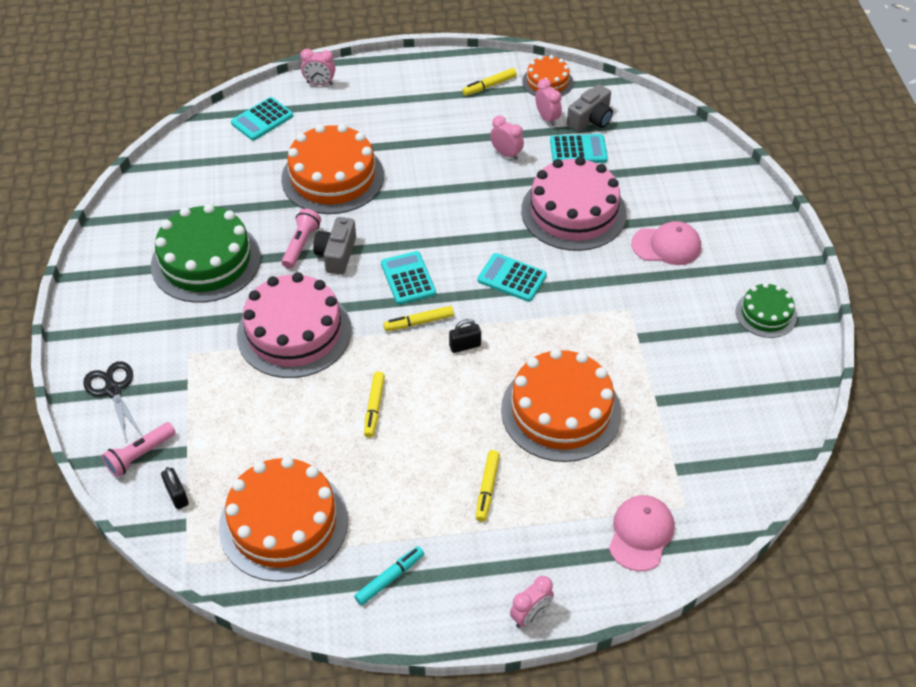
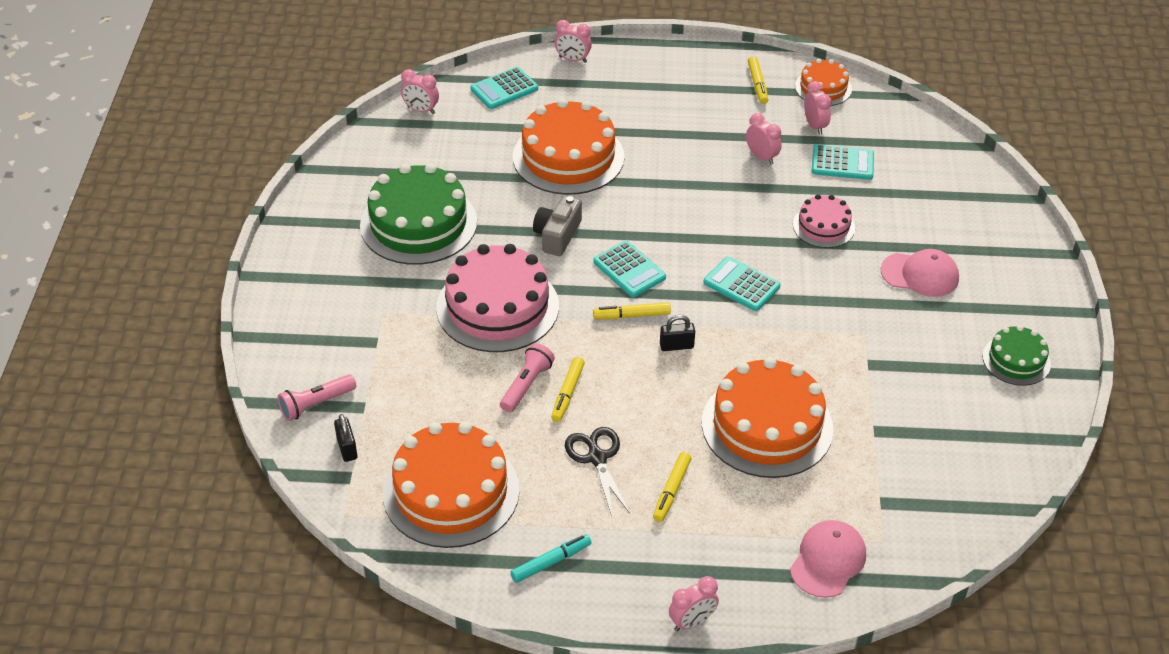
camera: 10 degrees right, 5 degrees down
black scissors [83,361,142,440] -> black scissors moved to [565,427,630,516]
pink flashlight [282,209,321,269] -> pink flashlight moved to [500,343,555,413]
turquoise calculator [381,251,436,305] -> turquoise calculator turned 150 degrees clockwise [593,241,666,297]
yellow marker [462,68,517,96] -> yellow marker turned 75 degrees counterclockwise [748,56,768,104]
pink cake [521,157,627,251] -> pink cake [793,194,855,248], size x0.53
grey camera [567,84,613,132] -> none
none -> pink clock [401,69,439,114]

